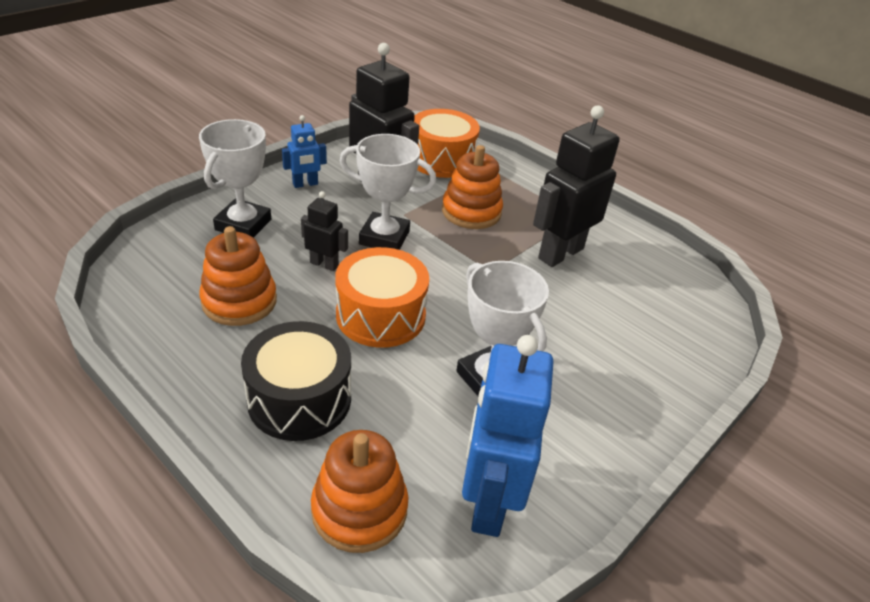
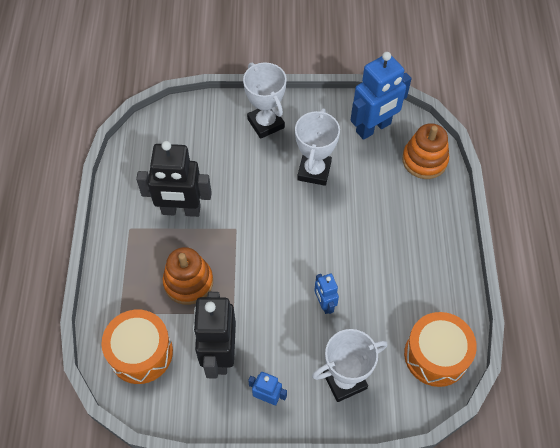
camera: 130 degrees left, 20 degrees up
orange stacking toy [199,226,277,326] -> none
black drum [241,321,351,441] -> none
black robot [301,191,348,271] -> blue robot [314,274,339,314]
orange drum [335,247,429,348] -> orange drum moved to [404,312,477,387]
white trophy [340,134,436,250] -> white trophy moved to [243,63,287,139]

